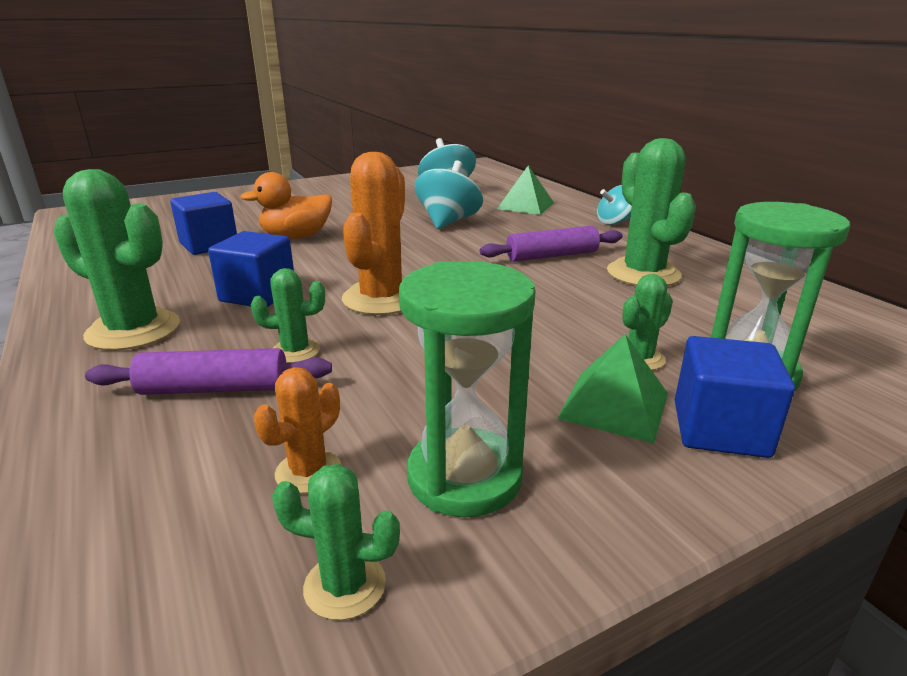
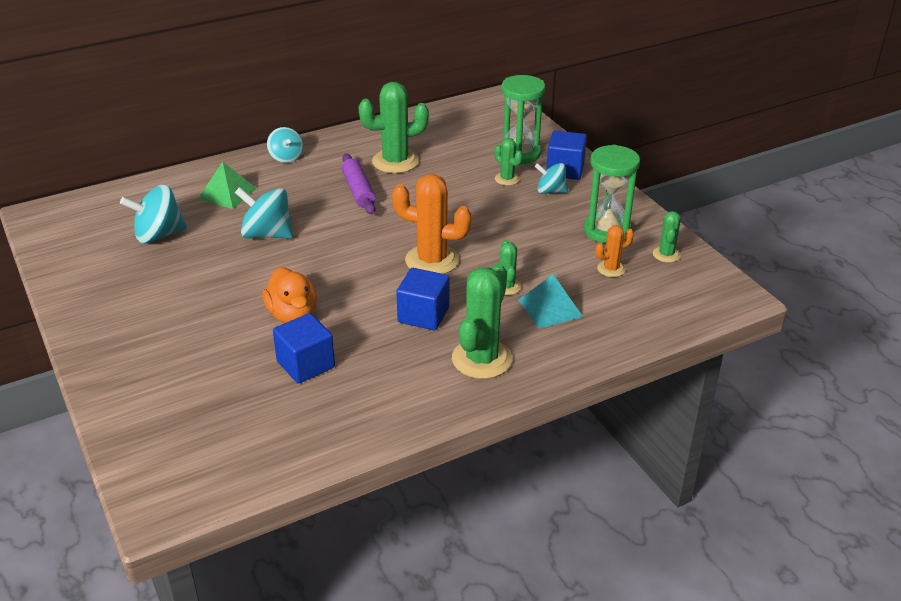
camera: 90 degrees left, 10 degrees up
purple rolling pin [85,348,332,395] -> turquoise pyramid [519,274,583,329]
orange cactus [254,367,341,494] -> orange cactus turned 60 degrees counterclockwise [595,225,634,277]
green pyramid [557,334,668,444] -> turquoise spinning top [535,163,568,194]

